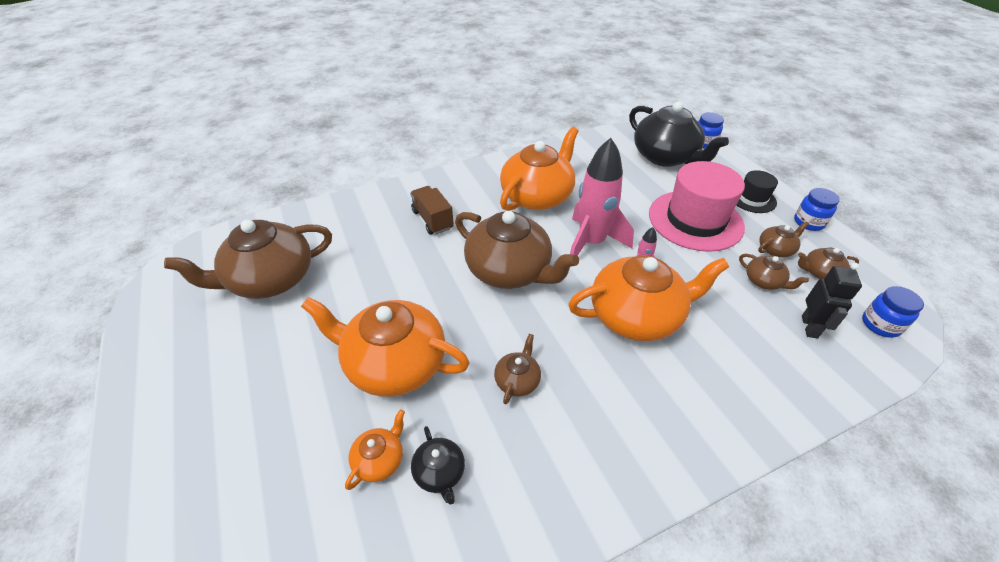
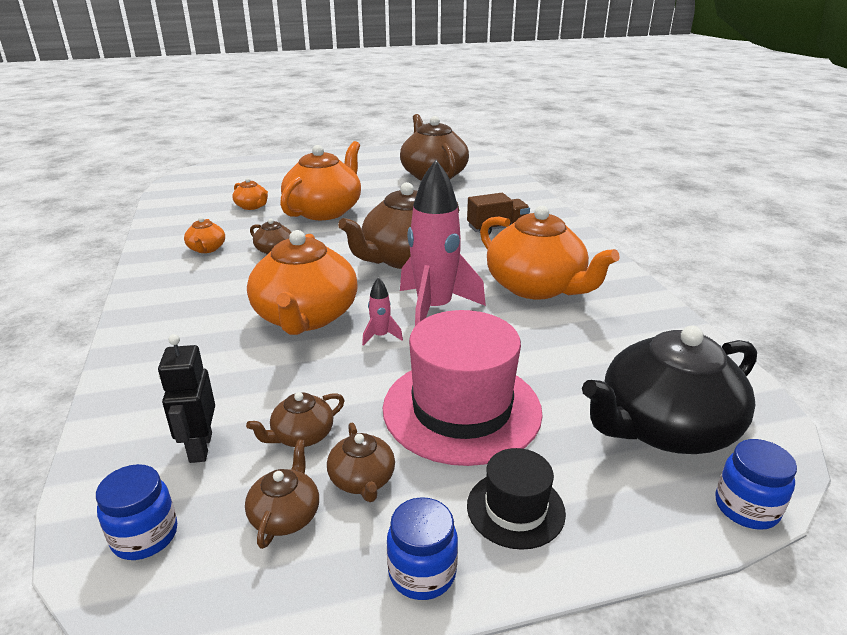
camera: 100 degrees right, 15 degrees down
black teapot [411,426,465,504] -> none
black robot [802,263,862,339] -> black robot turned 60 degrees clockwise [158,334,215,463]
none -> orange teapot [184,217,225,253]

